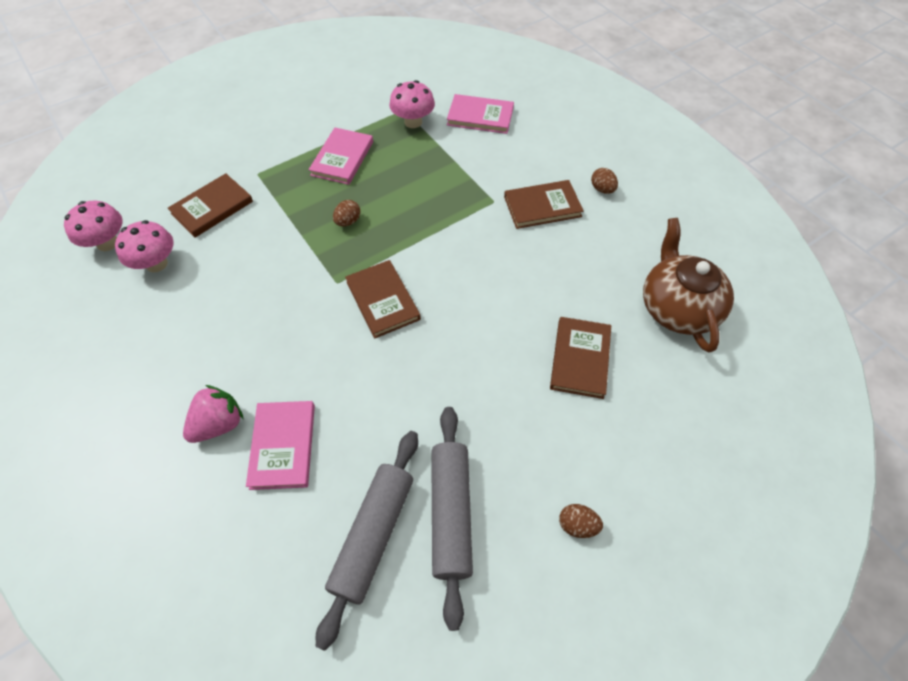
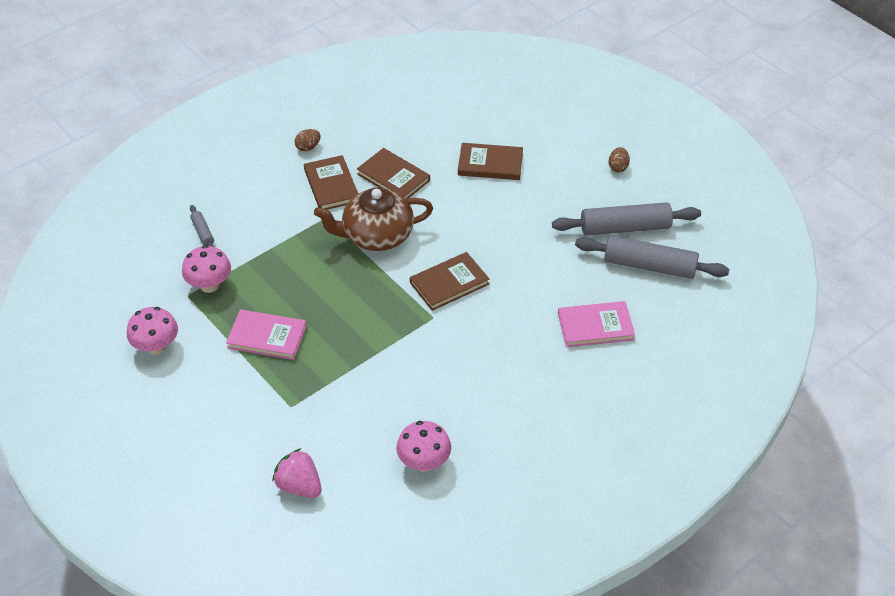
camera: 95 degrees left, 10 degrees down
pink mushroom [64,201,122,251] -> pink mushroom moved to [127,307,178,355]
brown book [168,173,253,238] -> brown book moved to [357,148,430,199]
pink strawberry [183,385,243,443] -> pink strawberry moved to [272,448,321,498]
brown egg [333,200,360,226] -> none
pink book [447,94,514,134] -> grey rolling pin [190,205,214,247]
brown teapot [643,218,734,353] -> brown teapot moved to [314,188,433,251]

